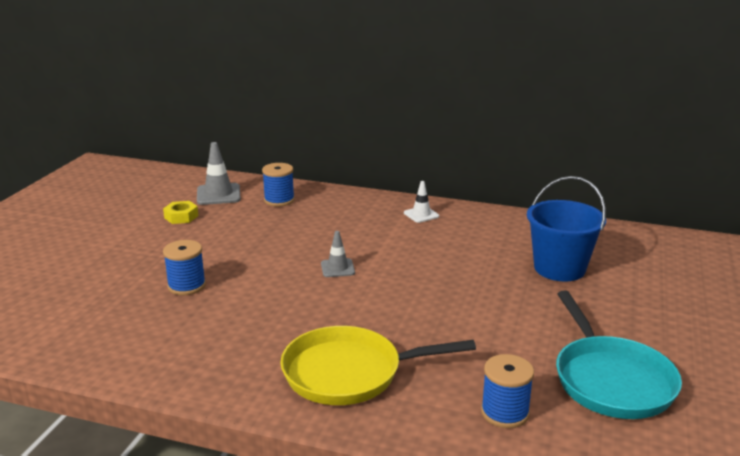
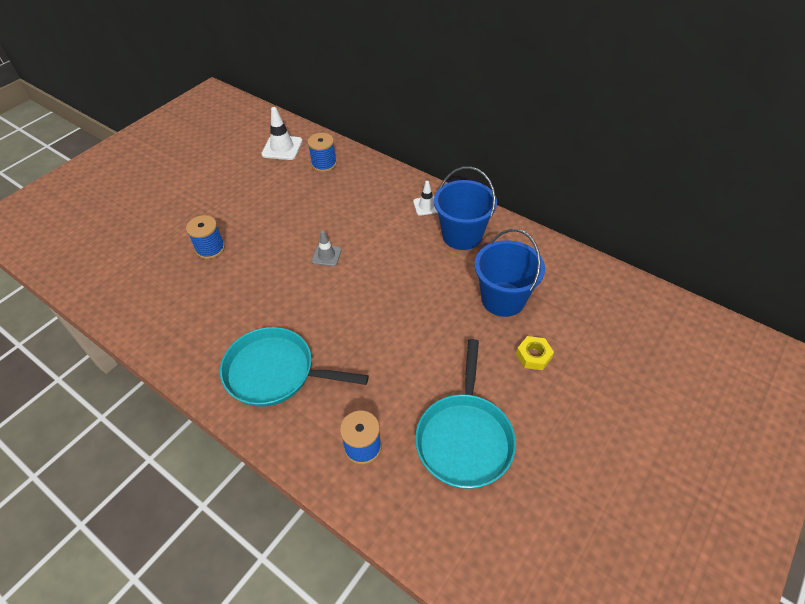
camera: 20 degrees right, 25 degrees up
yellow nut [163,201,198,224] -> yellow nut moved to [516,336,554,370]
grey traffic cone [197,142,241,205] -> white traffic cone [261,107,302,160]
yellow pan [280,326,476,405] -> turquoise pan [220,327,369,407]
none -> blue bucket [434,167,497,250]

